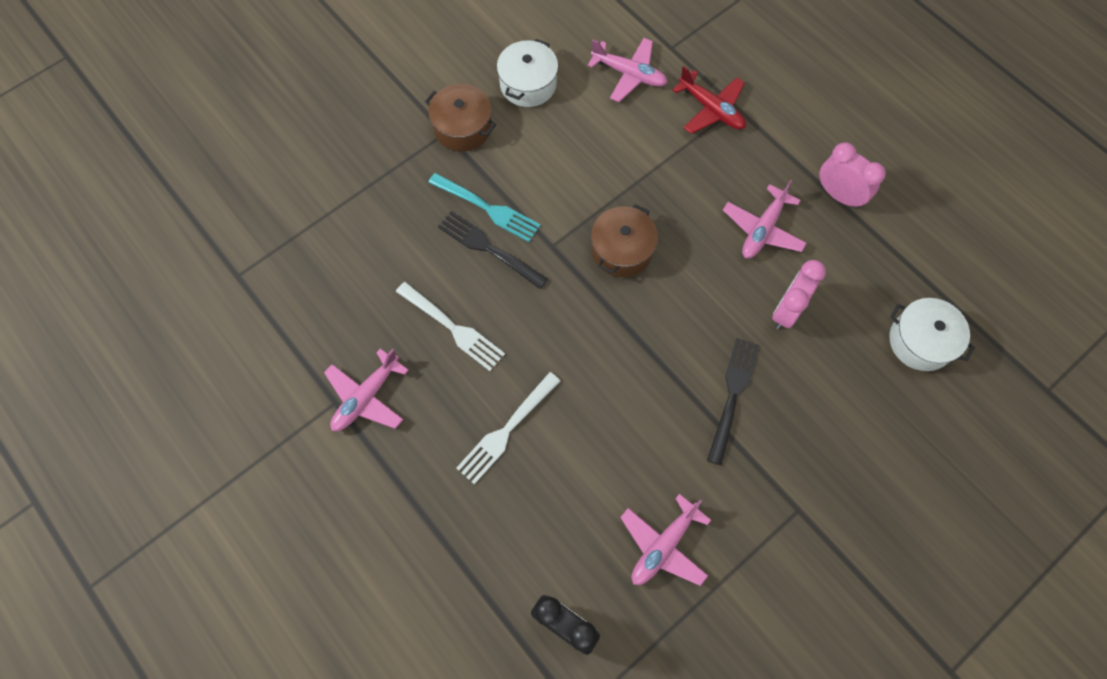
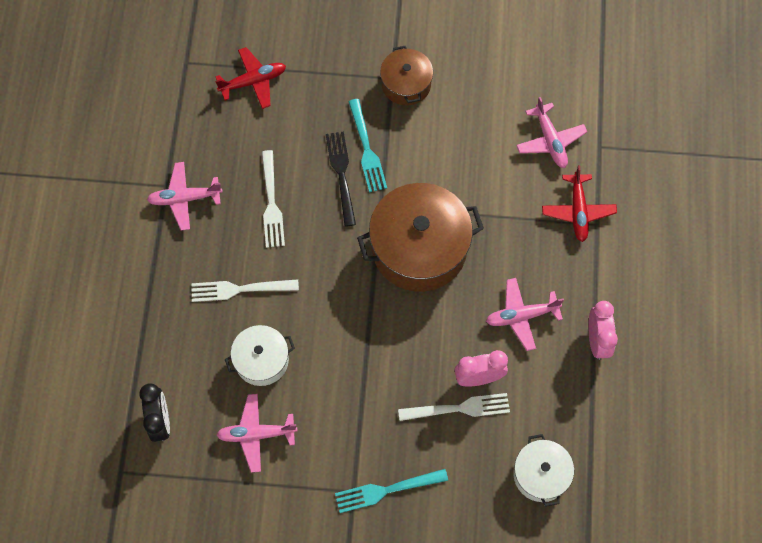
camera: 45 degrees right, 0 degrees up
white pot [497,39,558,107] -> white pot moved to [225,325,295,386]
brown pot [591,204,658,277] -> brown pot [357,183,484,292], size x1.83
black fork [707,338,759,465] -> none
none -> red plane [215,47,286,109]
none -> turquoise fork [335,469,448,513]
none -> white fork [398,393,510,421]

